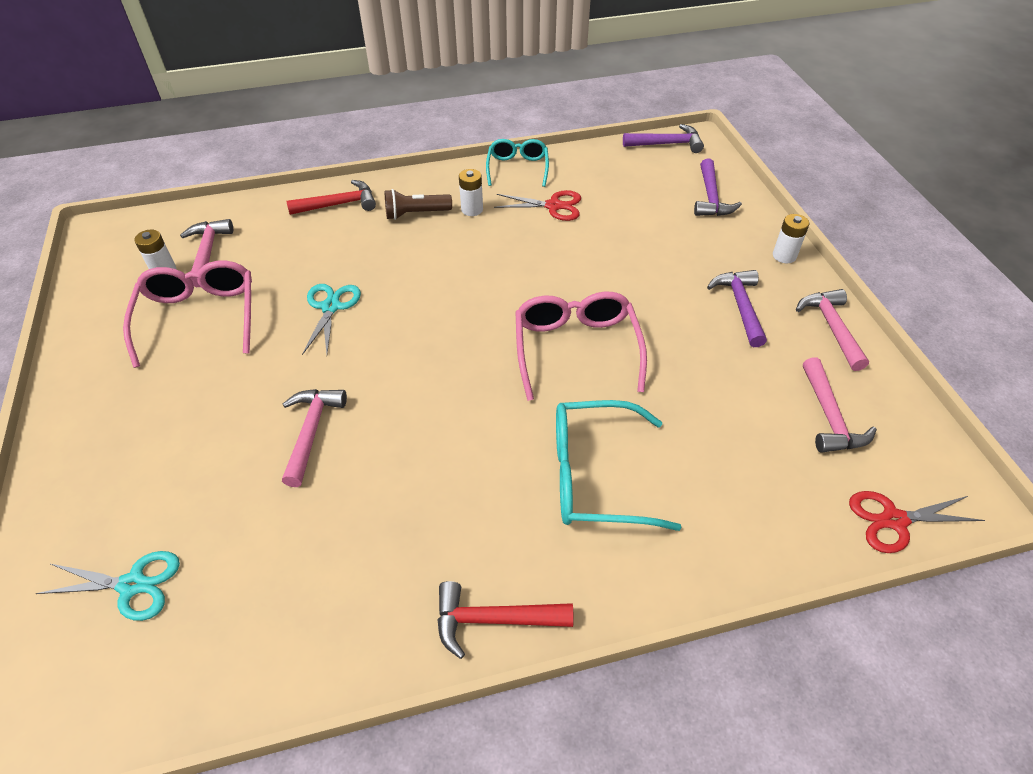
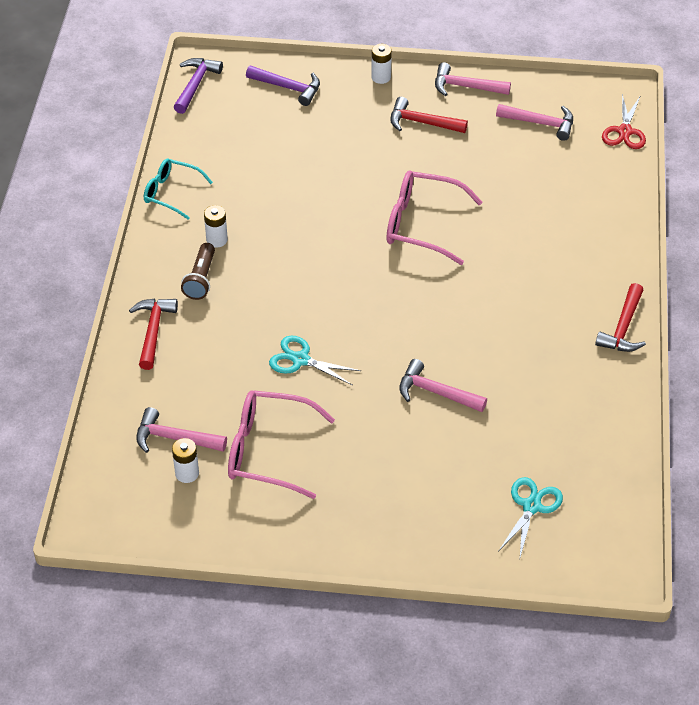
camera: 70 degrees left, 0 degrees up
red scissors [494,190,581,221] -> none
turquoise glasses [556,400,682,531] -> none
purple hammer [707,270,767,347] -> red hammer [390,97,468,133]

